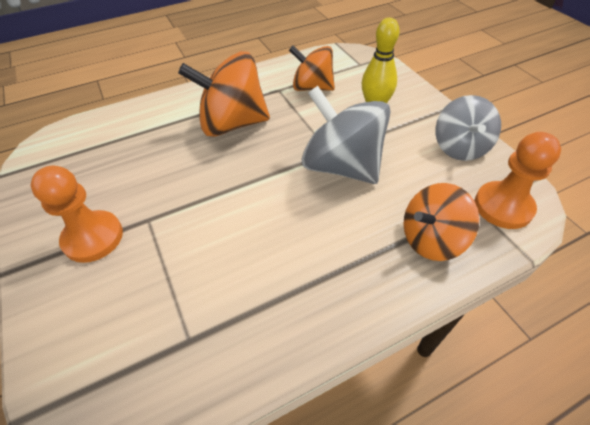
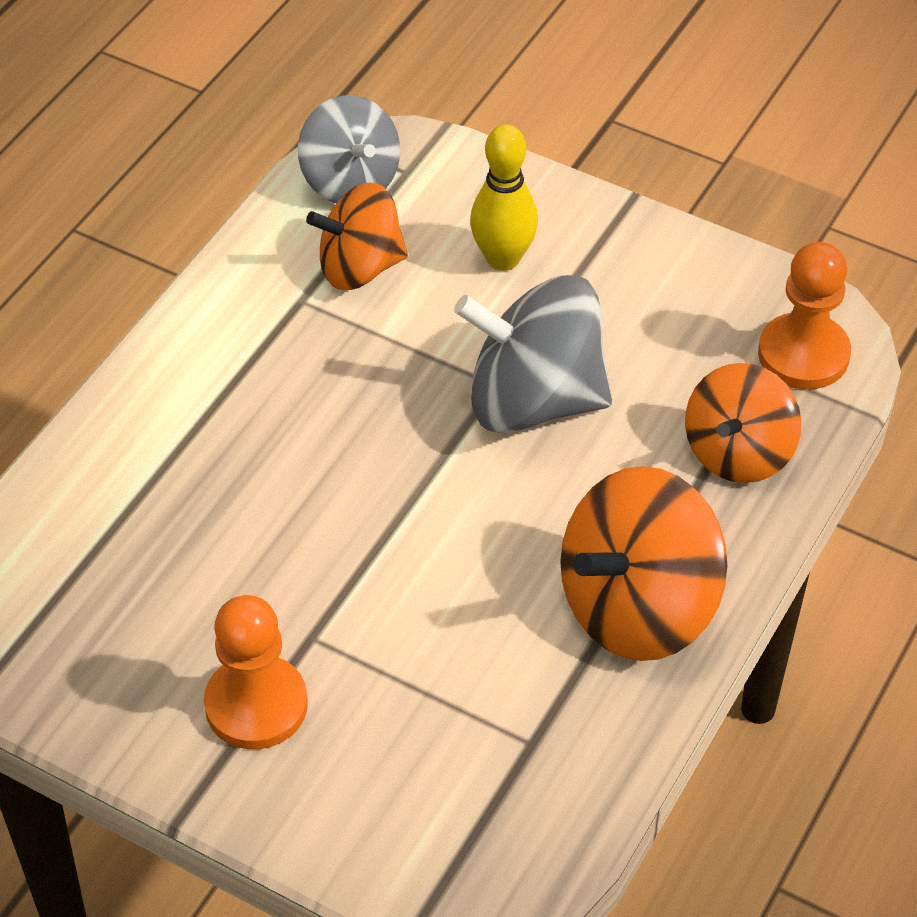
camera: 35 degrees left, 0 degrees up
orange spinning top [178,51,270,137] -> orange spinning top moved to [560,466,727,661]
grey spinning top [435,95,501,161] -> grey spinning top moved to [298,95,400,203]

